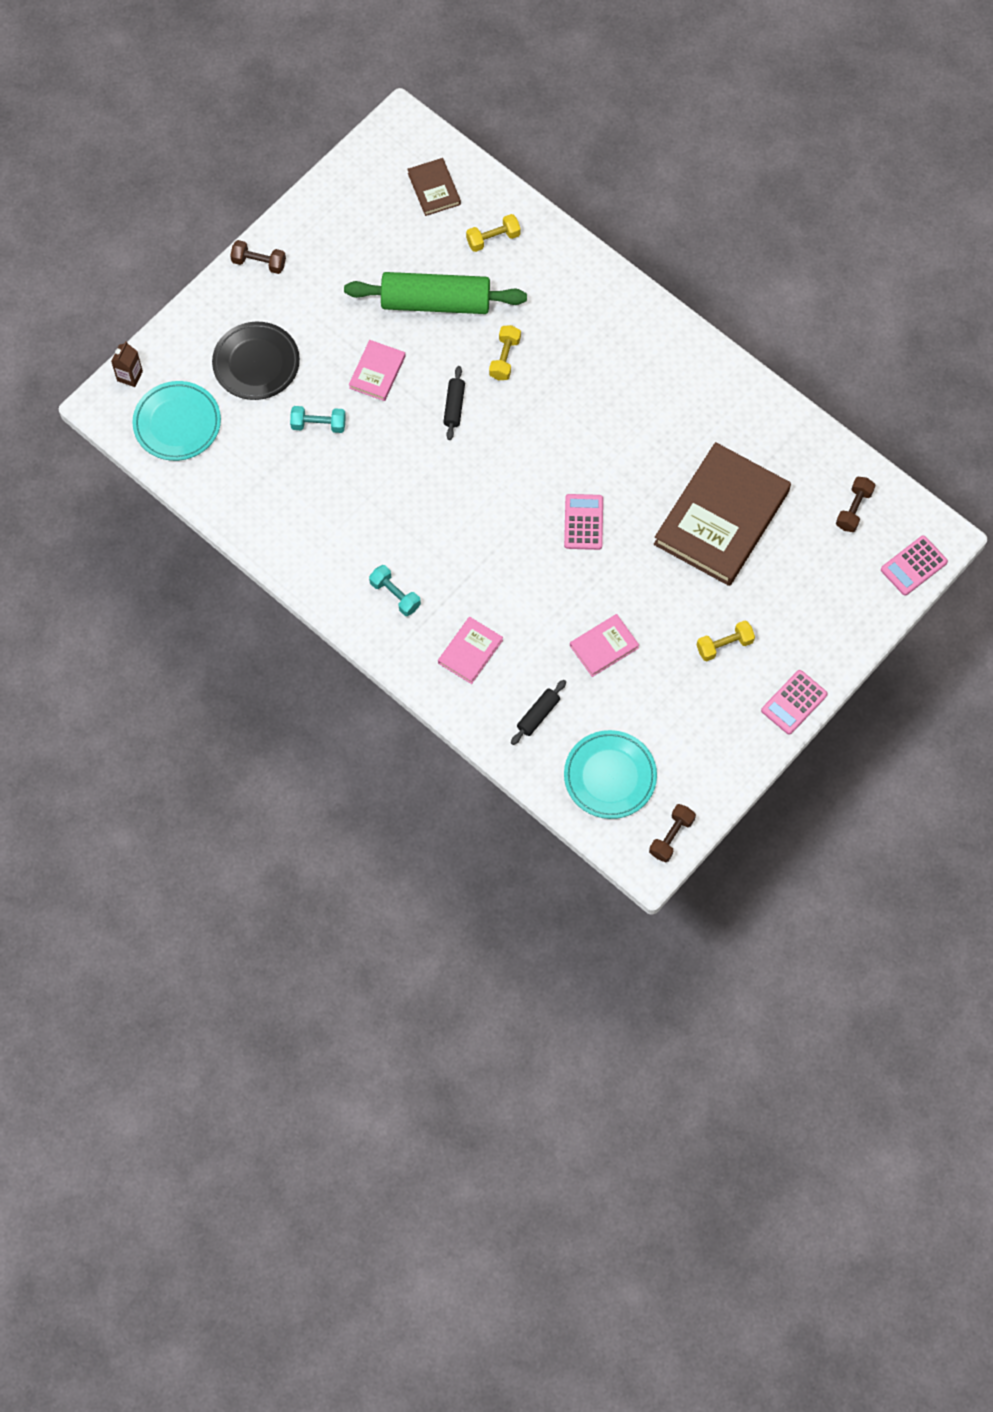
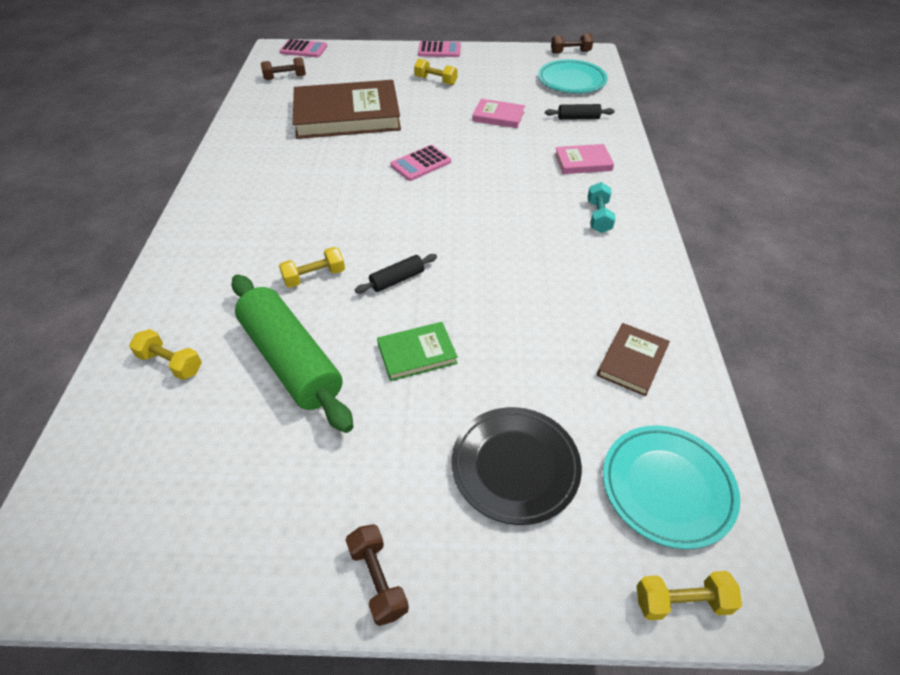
camera: 130 degrees left, 20 degrees down
brown carton [111,341,143,387] -> yellow dumbbell [637,571,742,620]
turquoise dumbbell [290,406,346,433] -> none
pink book [349,340,406,401] -> green book [377,322,458,381]
brown book [407,158,461,216] -> brown book moved to [597,323,670,396]

